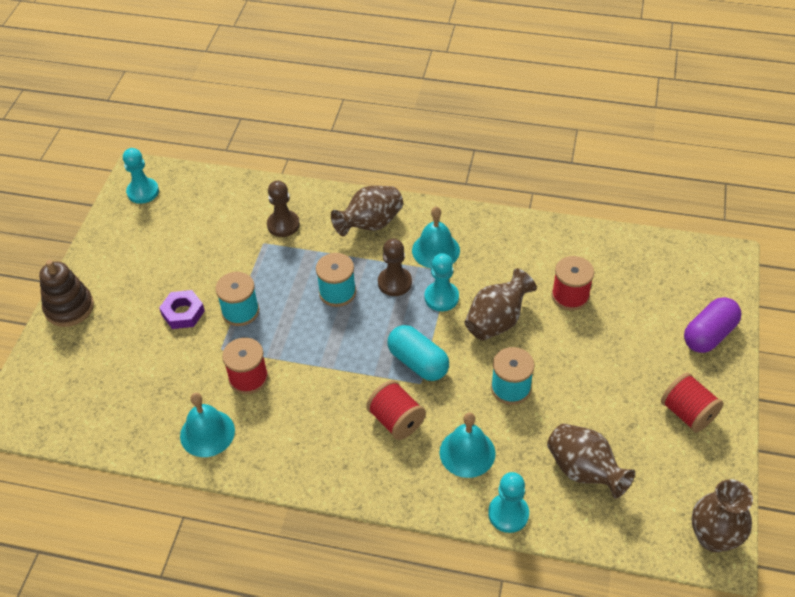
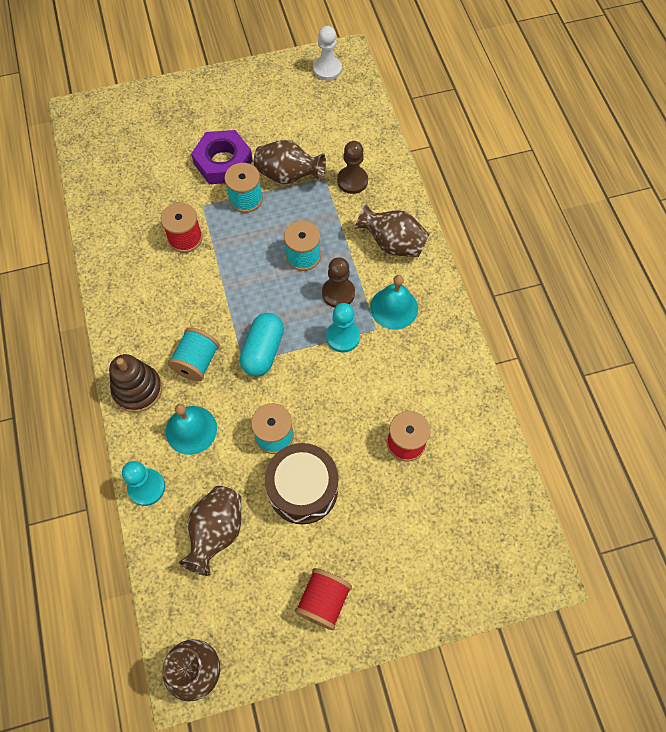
camera: 60 degrees right, 15 degrees up
brown stacking toy [39,260,94,327] -> brown stacking toy moved to [109,354,162,413]
turquoise pawn [123,148,159,204] -> white pawn [313,26,342,81]
purple nut [159,290,205,329] -> purple nut [191,130,253,184], size x1.56
turquoise bell [180,393,235,457] -> none
red spool [366,380,426,440] -> turquoise spool [168,327,220,381]
brown vase [465,268,537,341] -> brown vase moved to [254,140,326,184]
purple capsule [684,297,742,353] -> none
none -> brown drum [265,443,338,524]

